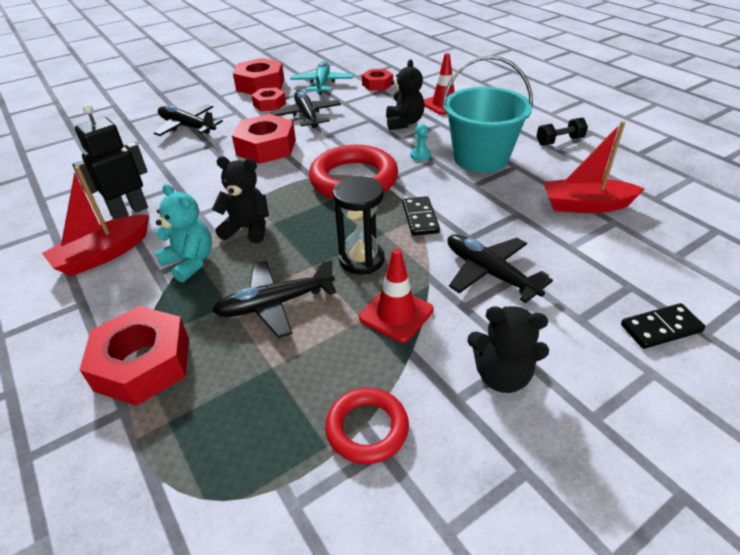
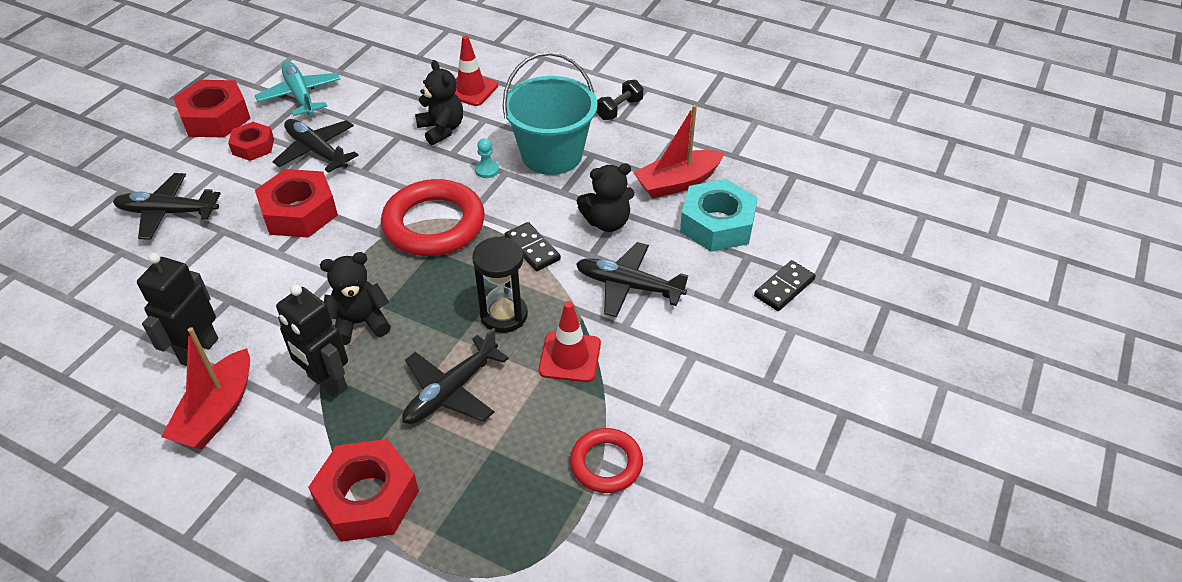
camera: 30 degrees left, 5 degrees up
turquoise teddy bear [155,184,212,283] -> black robot [276,284,348,398]
red nut [362,69,393,91] -> none
black teddy bear [467,306,549,393] -> black teddy bear moved to [577,163,634,232]
none -> turquoise nut [680,179,758,252]

